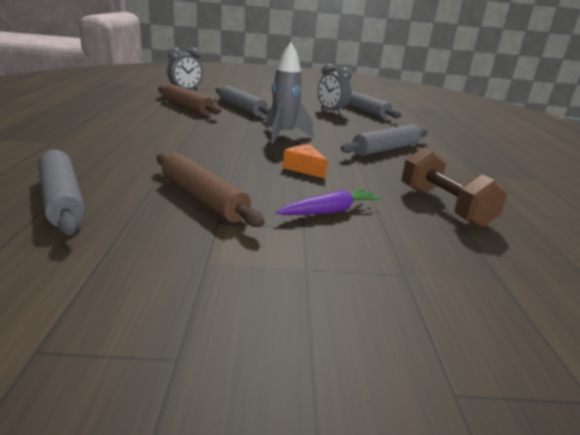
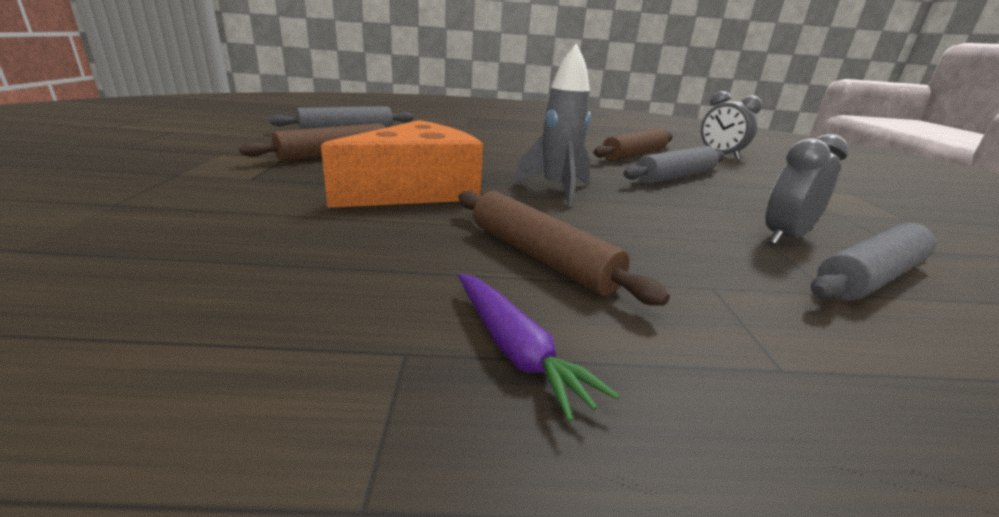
camera: 90 degrees right, 0 degrees up
purple carrot [276,189,381,215] -> purple carrot moved to [458,273,620,422]
orange cheese [283,145,328,179] -> orange cheese [321,120,483,208], size x2.26
grey rolling pin [340,124,428,156] -> brown rolling pin [459,191,670,306]
brown dumbbell [402,147,507,228] -> none

